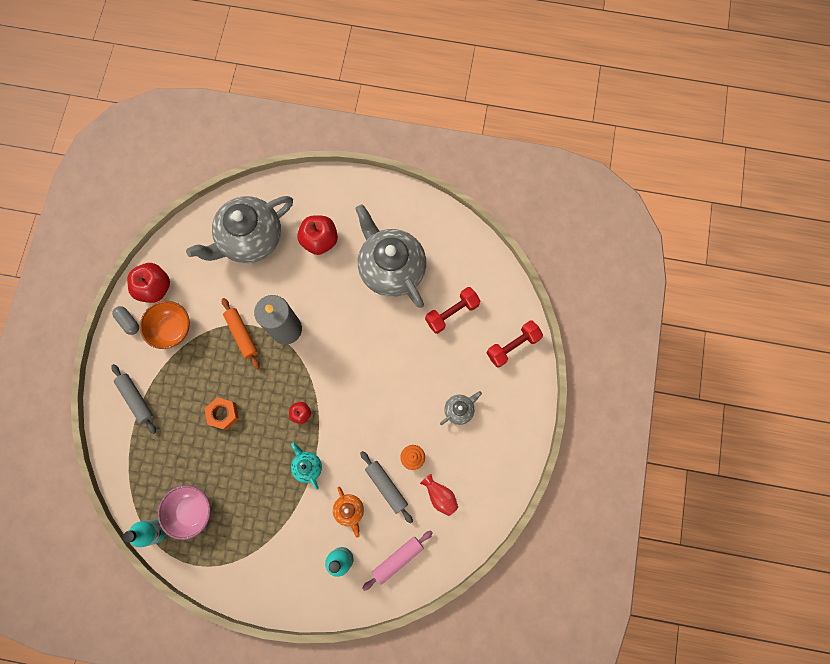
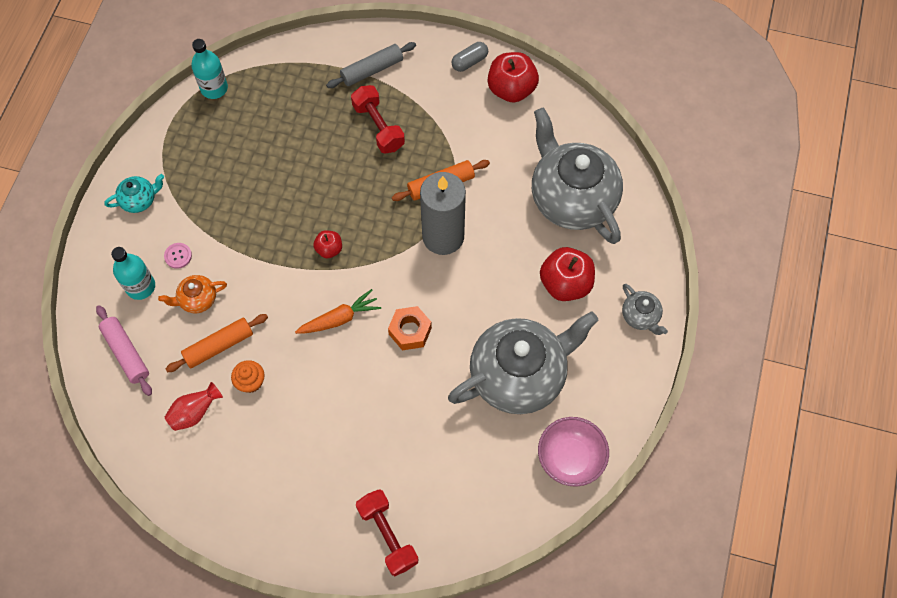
camera: 95 degrees right, 10 degrees down
orange bowl [140,301,190,349] -> none
pink bowl [158,485,211,540] -> pink bowl moved to [538,417,609,487]
orange nut [205,397,239,430] -> orange nut moved to [388,306,432,350]
turquoise teapot [291,442,322,490] -> turquoise teapot moved to [104,174,164,213]
grey rolling pin [360,451,413,524] -> orange rolling pin [166,314,268,372]
red dumbbell [425,287,480,334] -> red dumbbell moved to [351,85,405,154]
grey teapot [440,391,482,425] -> grey teapot moved to [622,284,668,335]
none -> pink button [164,243,192,269]
none -> orange carrot [295,289,381,334]

